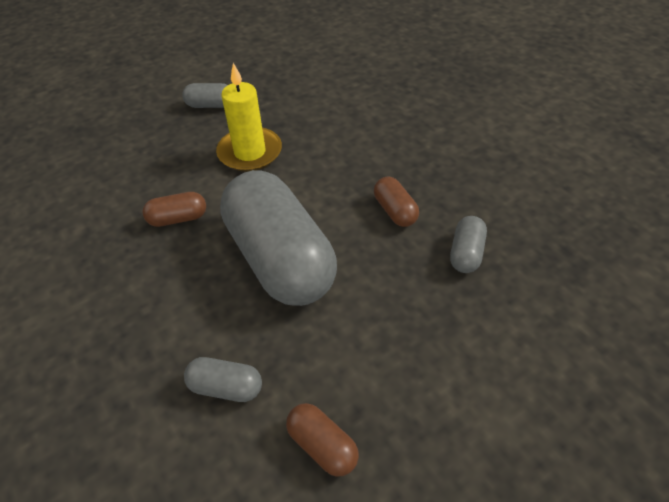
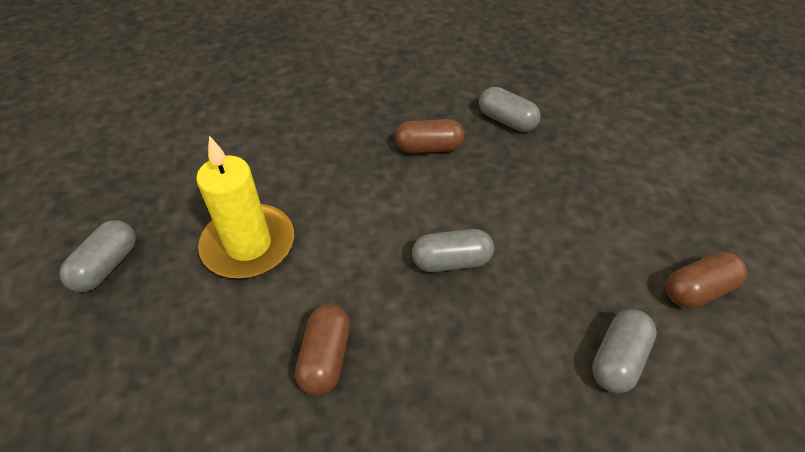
camera: 70 degrees left, 0 degrees up
grey capsule [220,170,337,306] -> grey capsule [412,229,494,272], size x0.41

